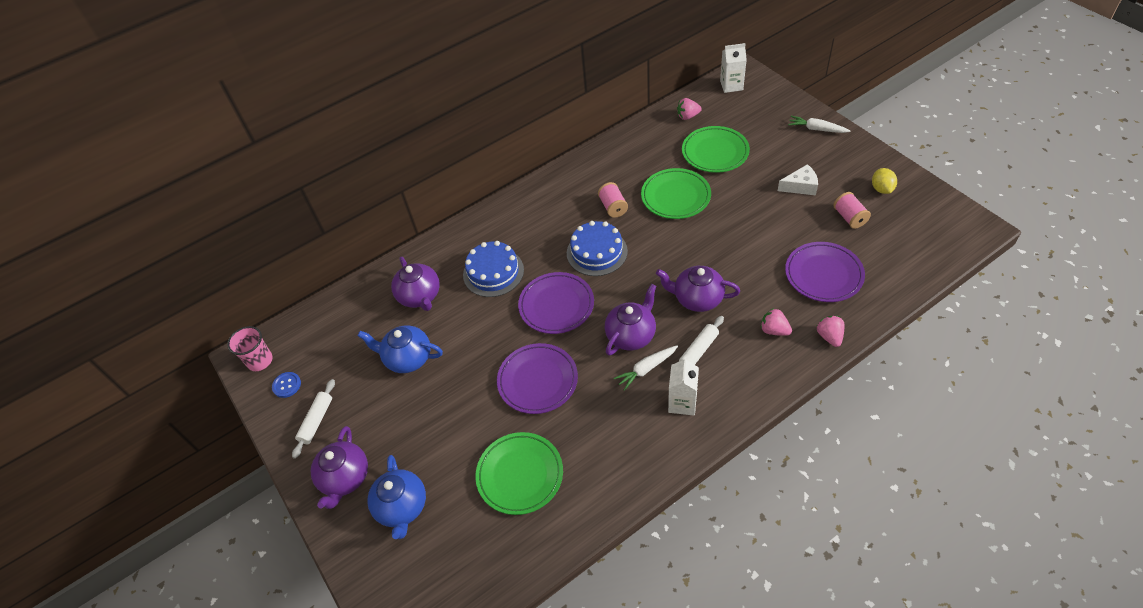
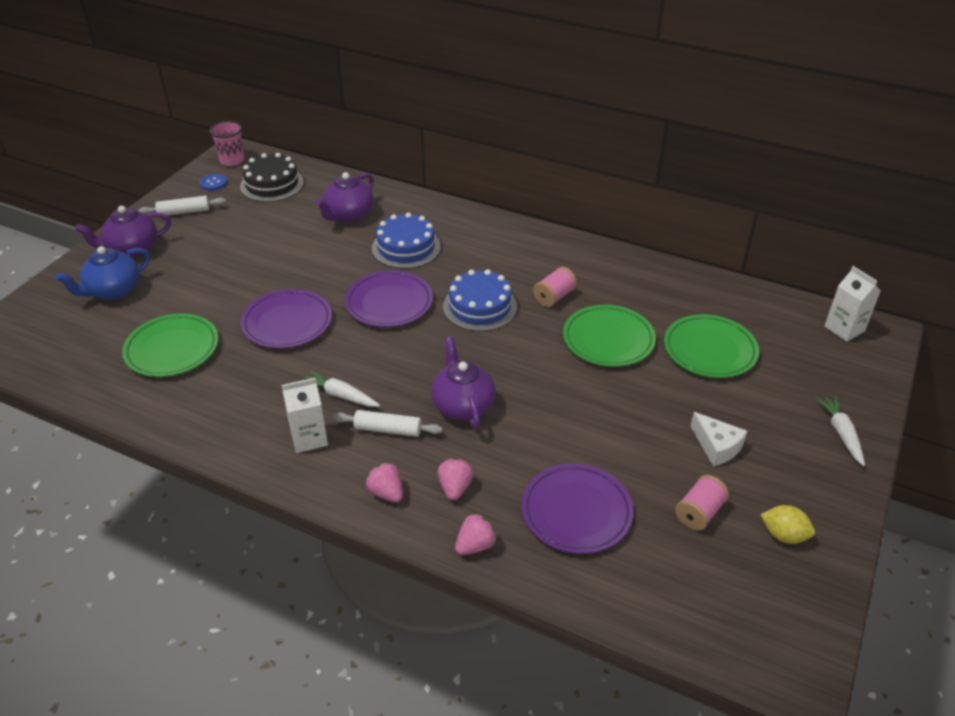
camera: 55 degrees right, 10 degrees down
blue teapot [357,325,443,373] -> none
purple teapot [605,284,656,356] -> none
pink strawberry [677,98,702,120] -> pink strawberry moved to [365,462,403,502]
yellow lemon [872,168,897,194] -> yellow lemon turned 60 degrees clockwise [760,505,815,544]
none -> black cake [240,153,304,202]

